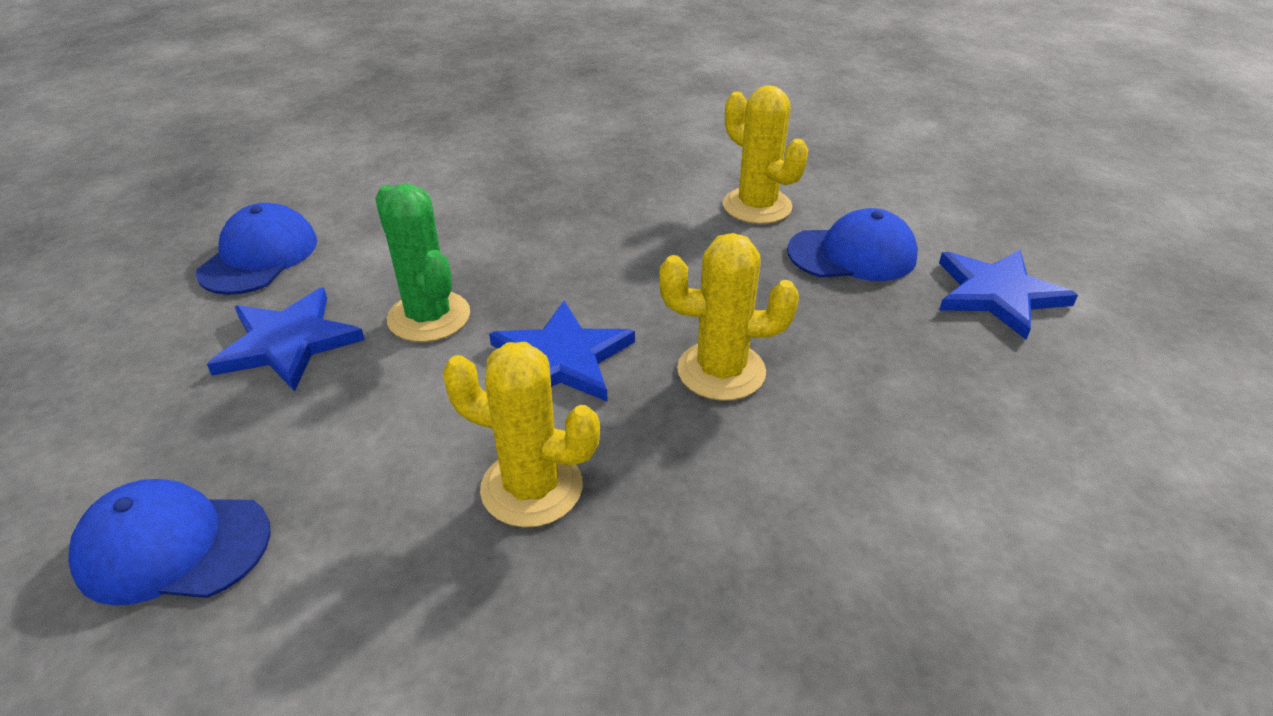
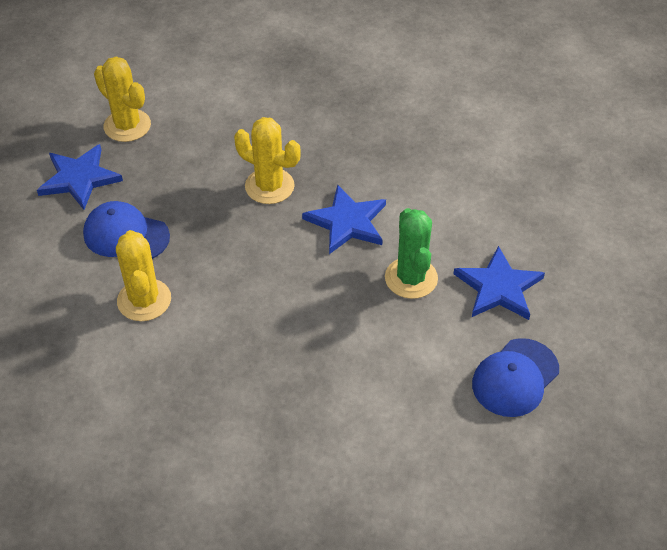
camera: 155 degrees left, 10 degrees up
blue cap [68,479,271,606] -> none
yellow cactus [442,342,600,528] -> yellow cactus moved to [94,57,151,142]

